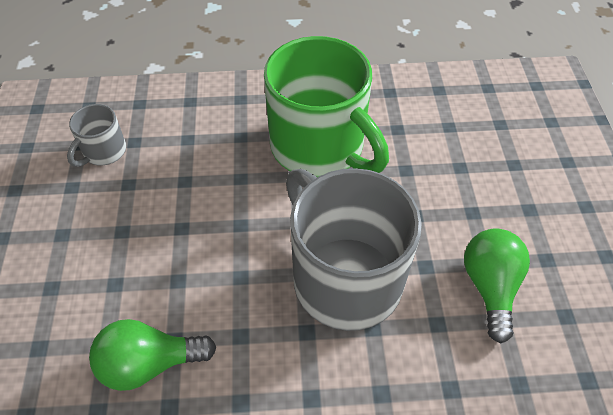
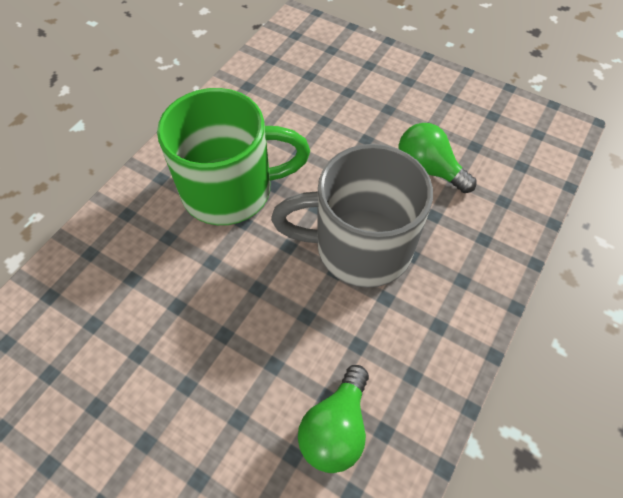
camera: 55 degrees left, 5 degrees up
grey mug [67,104,126,167] -> none

